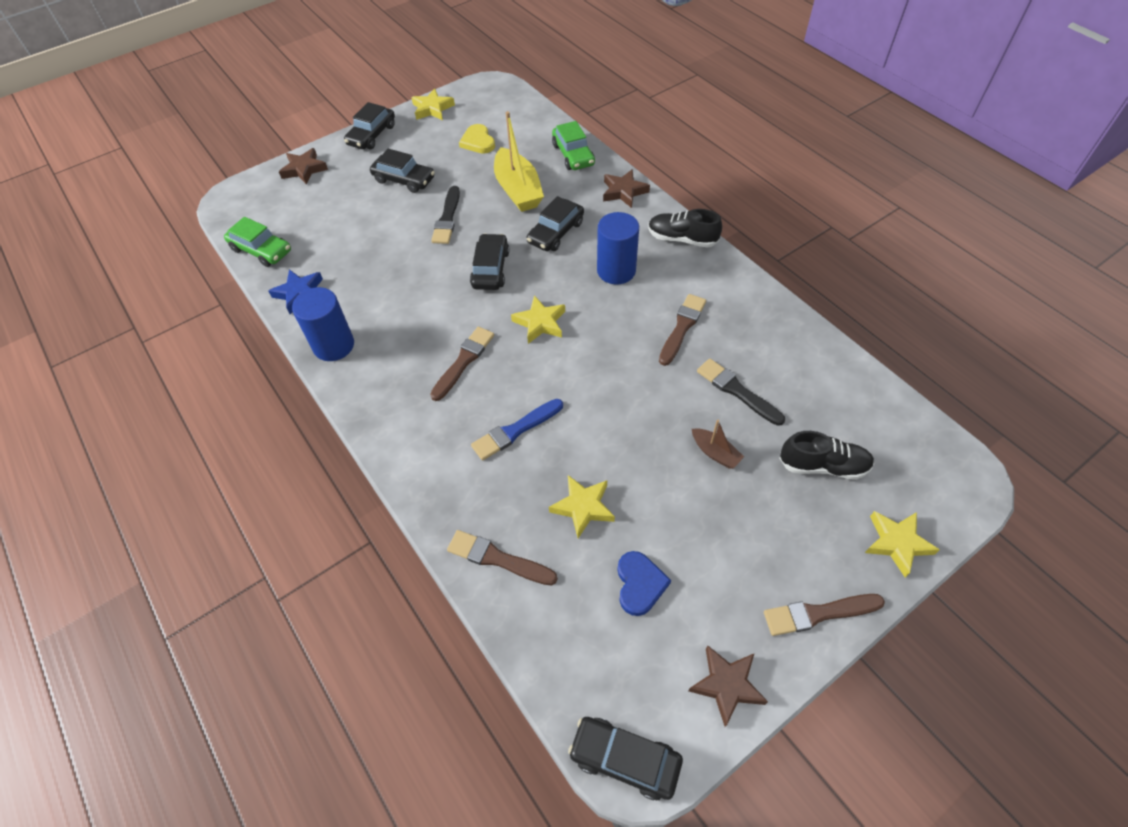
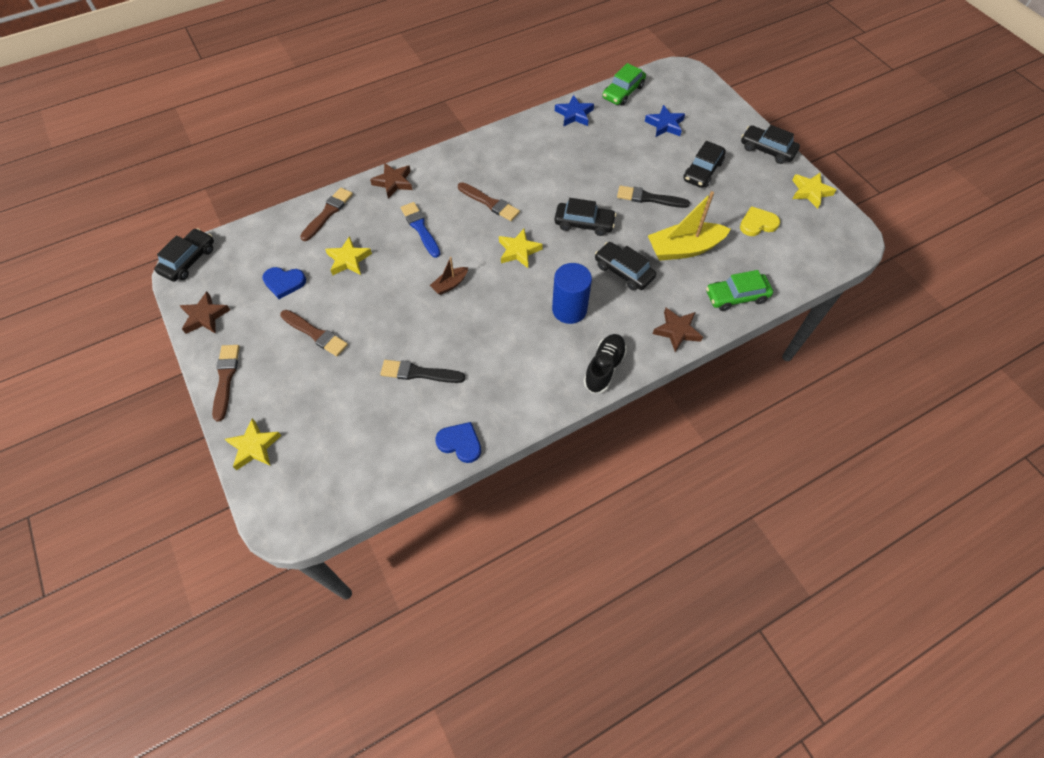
camera: 95 degrees right, 5 degrees up
brown star [279,148,328,185] -> brown star moved to [370,163,412,199]
blue cylinder [292,287,354,361] -> none
brown brush [659,294,706,366] -> brown brush moved to [280,310,348,357]
brown boat [692,420,744,469] -> brown boat moved to [430,257,468,295]
black brush [697,358,785,426] -> black brush turned 135 degrees counterclockwise [380,360,465,383]
black shoe [779,431,874,480] -> none
none -> blue heart [435,422,481,463]
none -> blue star [645,105,685,137]

